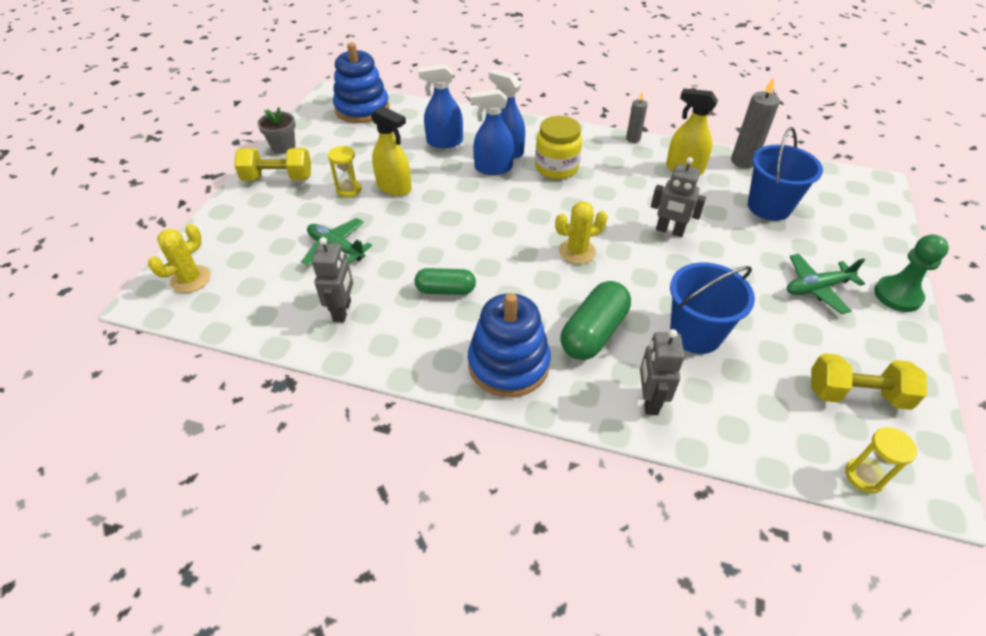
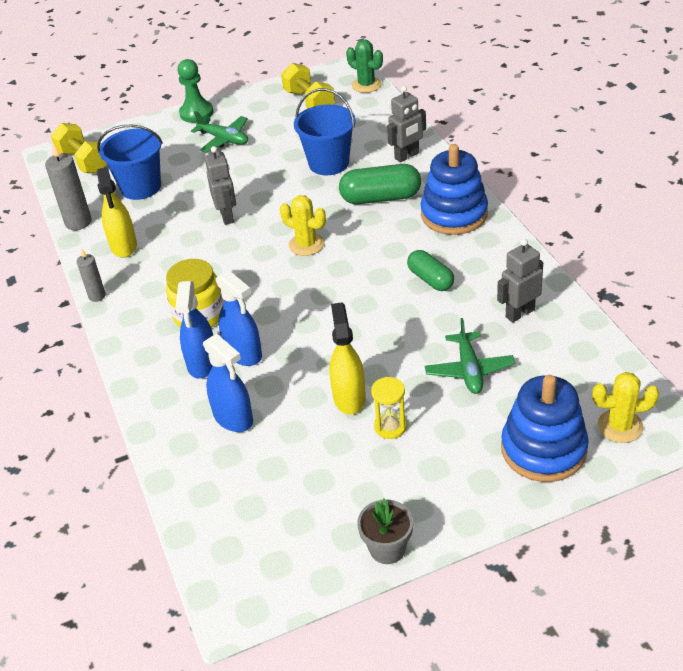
camera: 125 degrees left, 5 degrees down
yellow dumbbell [234,148,311,181] -> yellow dumbbell moved to [51,123,107,174]
blue stacking toy [333,42,389,123] -> blue stacking toy moved to [501,375,589,482]
yellow hourglass [845,427,917,493] -> green cactus [346,39,383,93]

